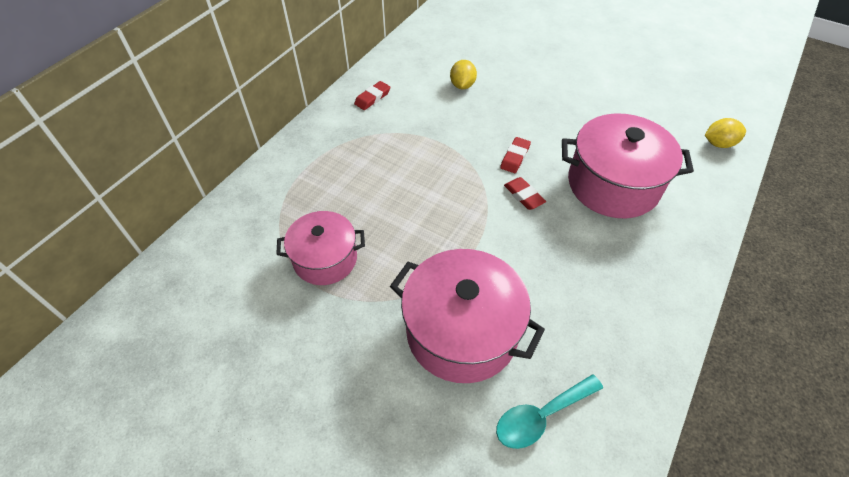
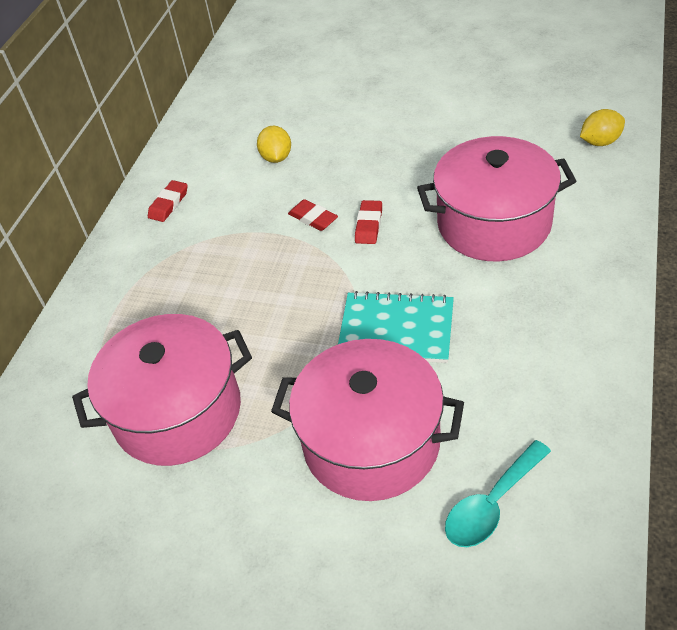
camera: 10 degrees left, 5 degrees down
pink pot [276,211,365,285] -> pink pot [72,314,252,466], size x1.58
red eraser [504,177,546,210] -> red eraser moved to [288,199,338,231]
none -> turquoise notebook [338,291,454,363]

